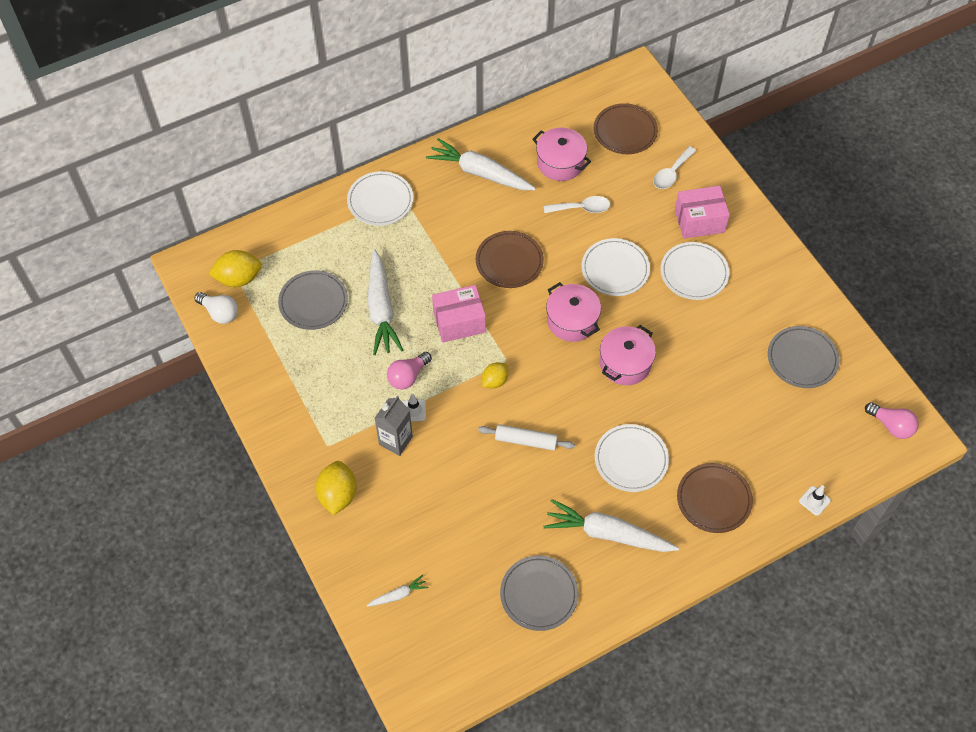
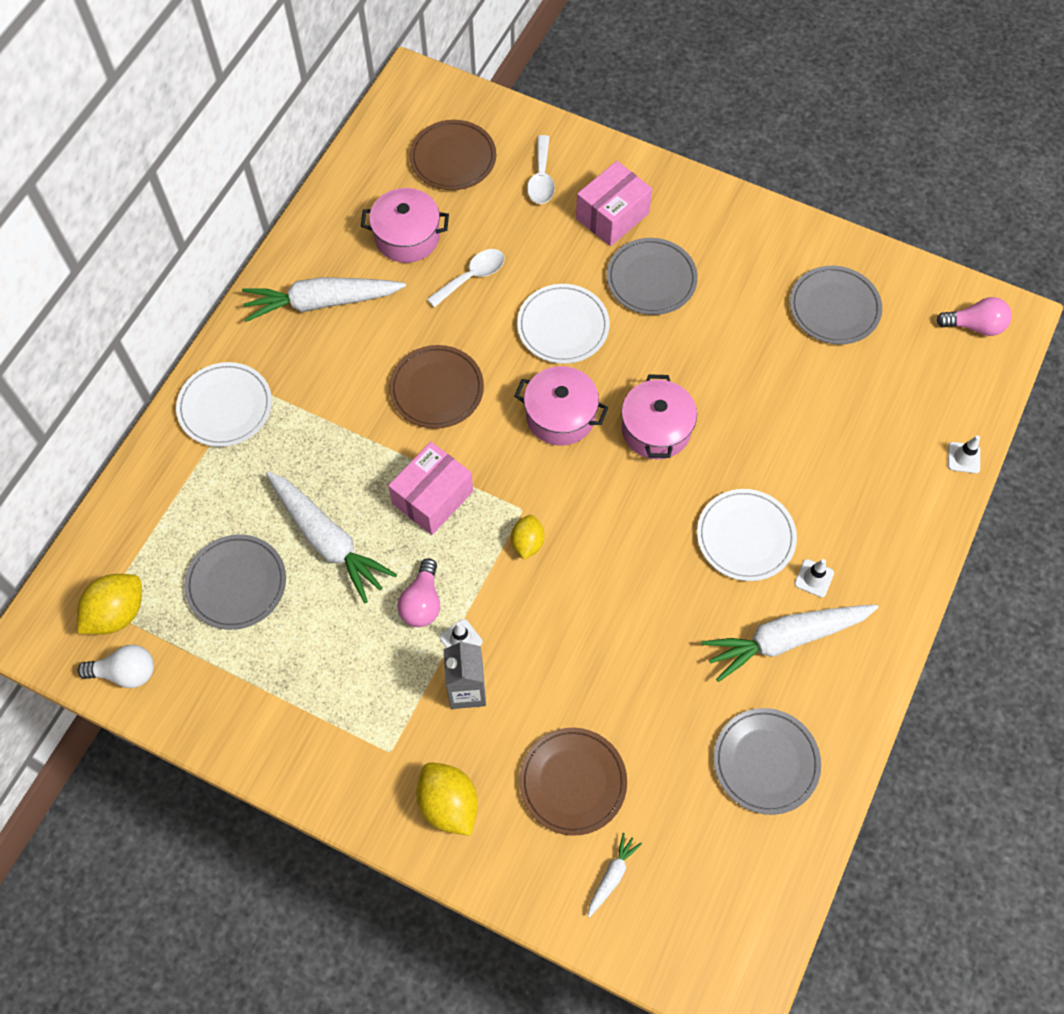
camera: 35 degrees left, 5 degrees up
white rolling pin [478,424,575,451] -> none
white plate [661,242,729,300] -> grey plate [606,238,698,315]
brown plate [677,463,753,533] -> brown plate moved to [519,728,627,836]
none -> white traffic cone [795,559,834,598]

